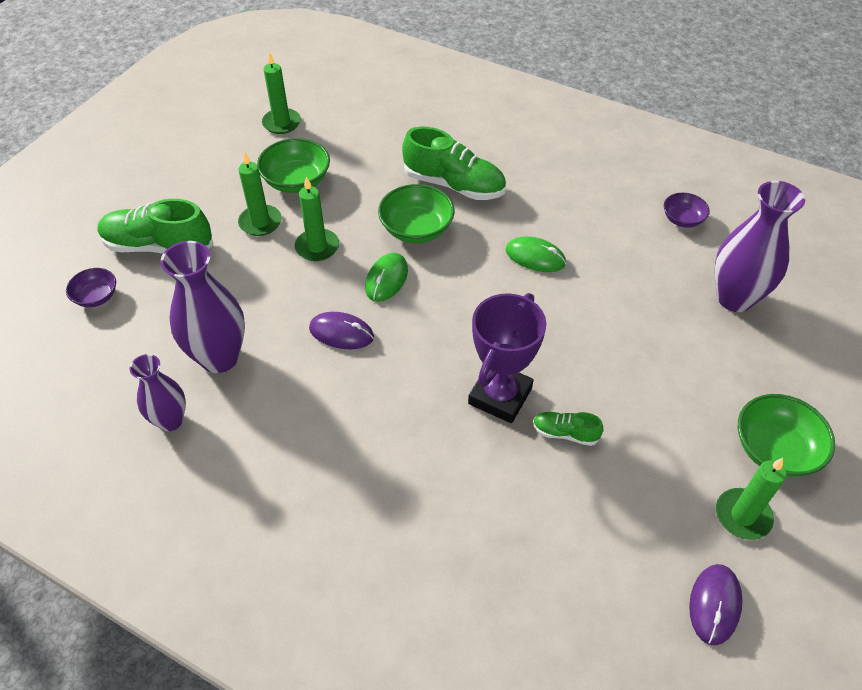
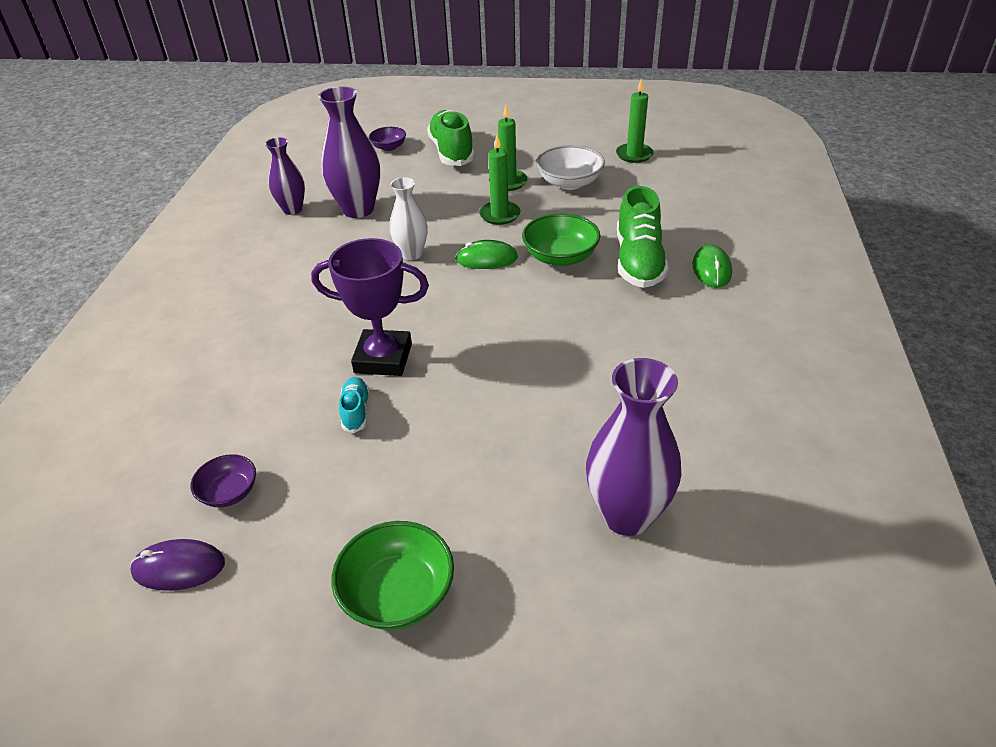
camera: 70 degrees right, 10 degrees down
green bowl [257,138,330,193] -> white bowl [536,145,605,190]
purple mouse [309,312,374,349] -> white vase [389,177,428,260]
green mouse [506,237,566,272] -> green mouse moved to [692,245,732,288]
green shoe [533,412,603,446] -> turquoise shoe [339,377,370,433]
purple bowl [664,193,710,228] -> purple bowl moved to [191,454,256,507]
green candle [716,458,787,540] -> none

